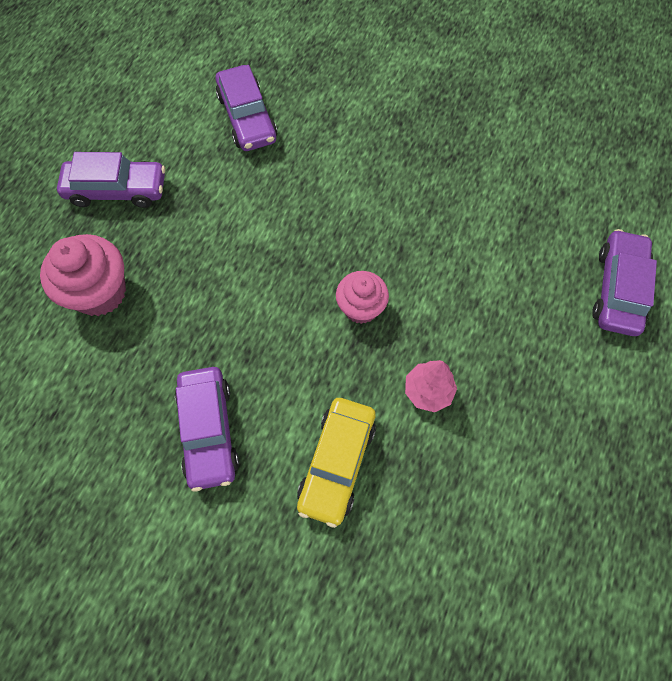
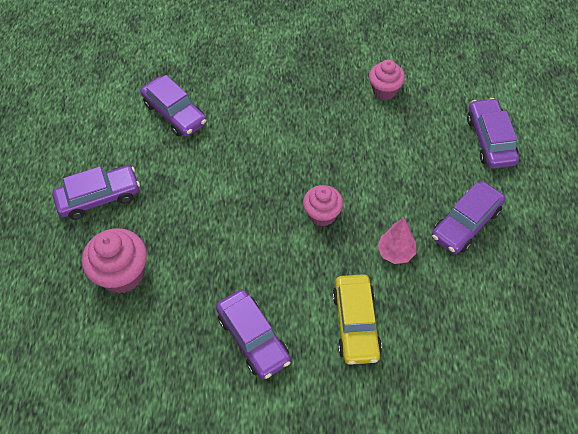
camera: 20 degrees left, 10 degrees down
none -> pink cupcake [369,60,405,100]
none -> purple car [432,181,505,254]

